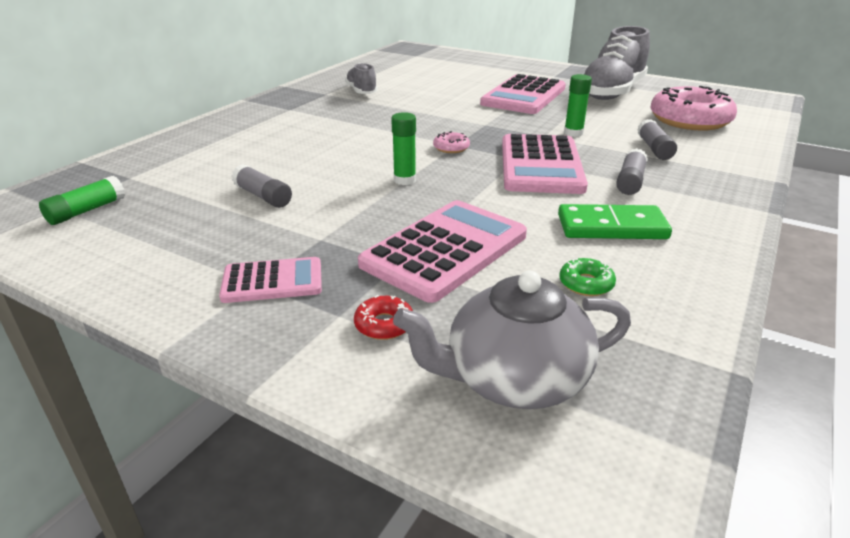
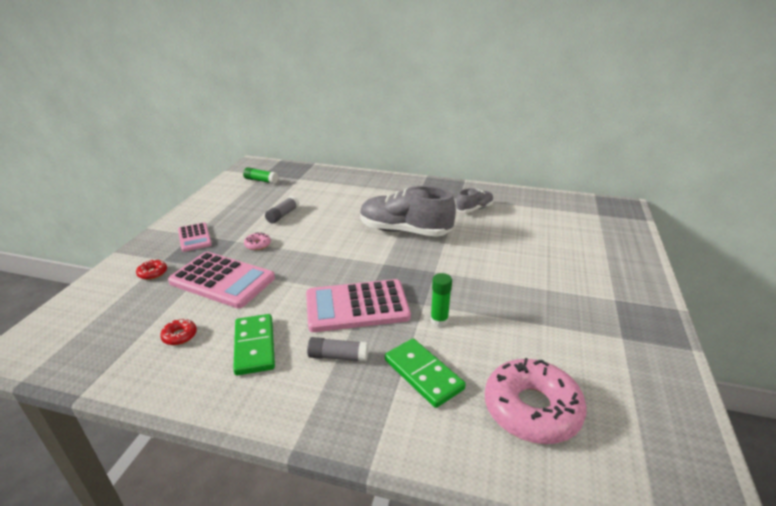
camera: 75 degrees right, 0 degrees up
green glue stick [391,112,416,185] -> none
grey teapot [393,271,631,409] -> none
pink donut [433,131,470,153] -> pink donut moved to [244,232,271,250]
pink calculator [480,74,566,114] -> none
green donut [559,258,616,296] -> red donut [160,319,197,345]
grey shoe [584,26,650,100] -> grey shoe moved to [360,186,456,237]
grey glue stick [637,119,677,160] -> green domino [385,339,466,408]

